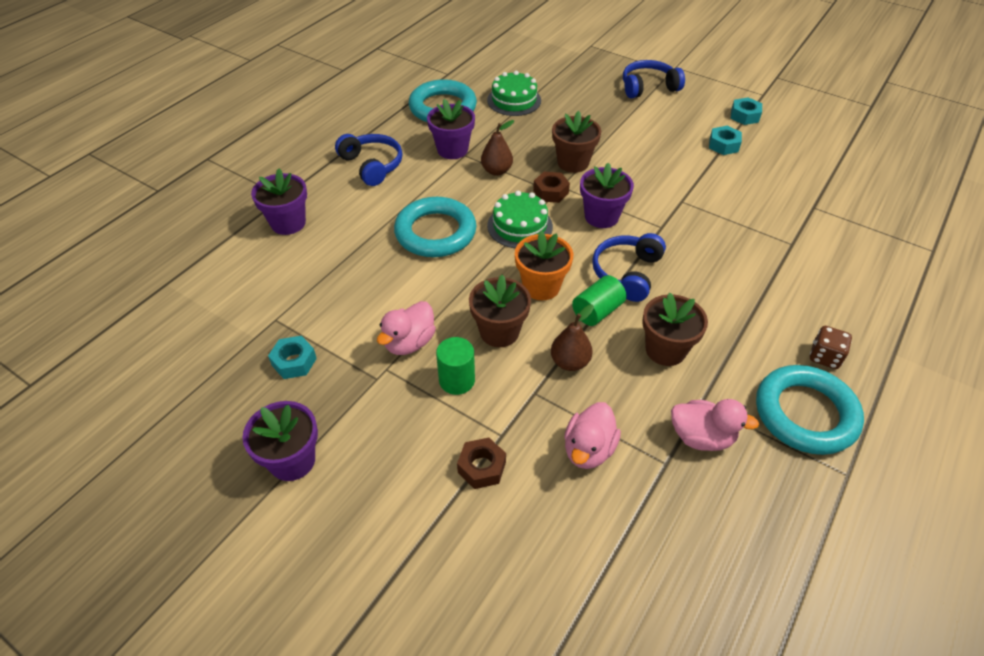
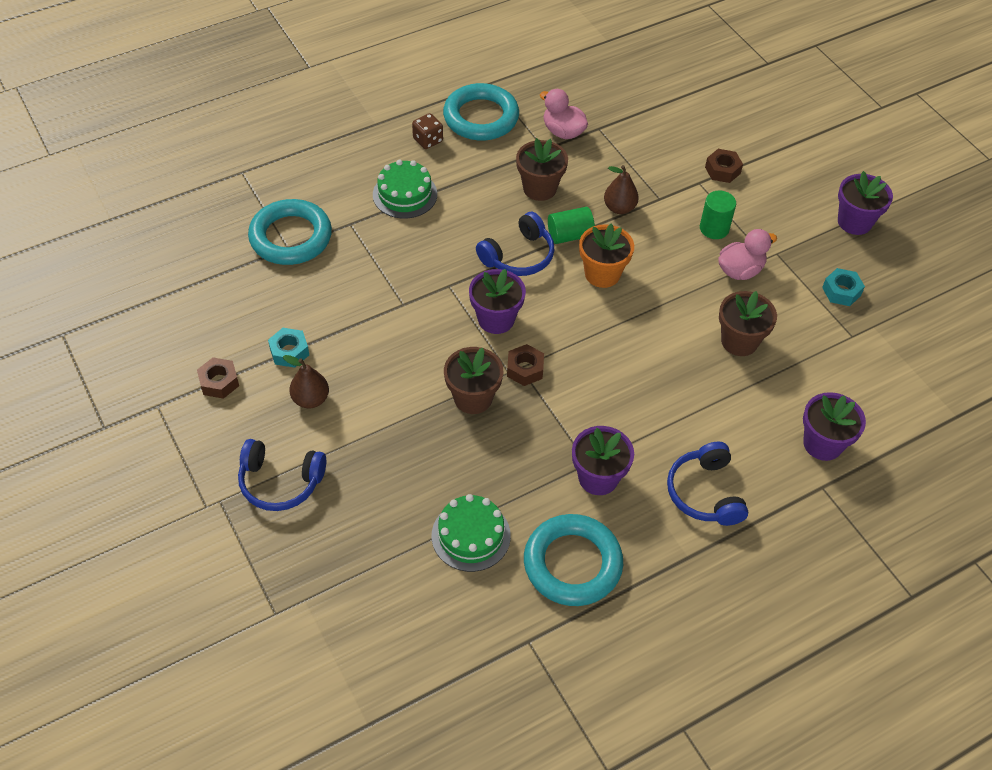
camera: 155 degrees left, 5 degrees up
turquoise ring [394,197,476,257] -> turquoise ring moved to [248,199,332,265]
brown flower pot [469,275,531,347] -> brown flower pot moved to [719,291,777,356]
brown pear [481,120,514,176] -> brown pear moved to [283,355,329,408]
green cake [487,191,553,249] -> green cake moved to [373,160,437,219]
pink duck [564,402,621,469] -> none
turquoise nut [731,97,762,125] -> brown nut [197,357,239,399]

